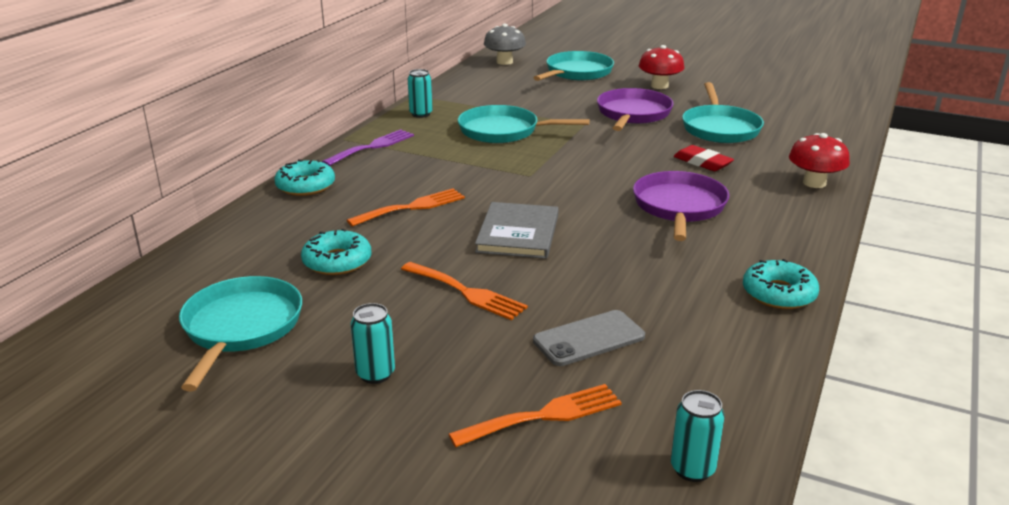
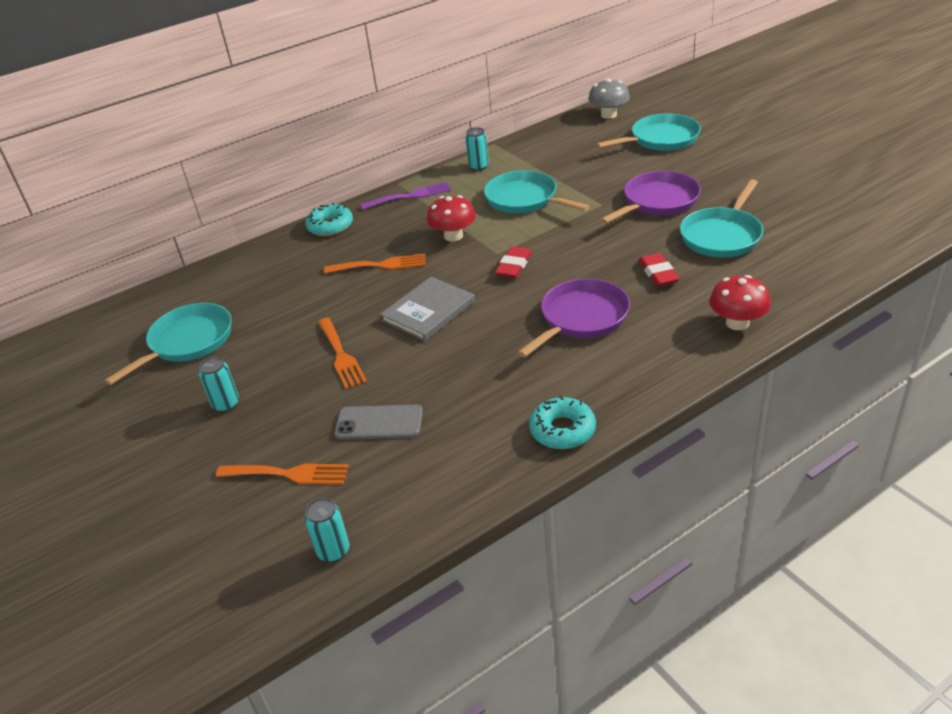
camera: 35 degrees right, 10 degrees up
turquoise donut [301,228,371,275] -> none
red mushroom [639,45,684,89] -> red mushroom moved to [427,195,476,242]
none -> red eraser [495,246,532,278]

